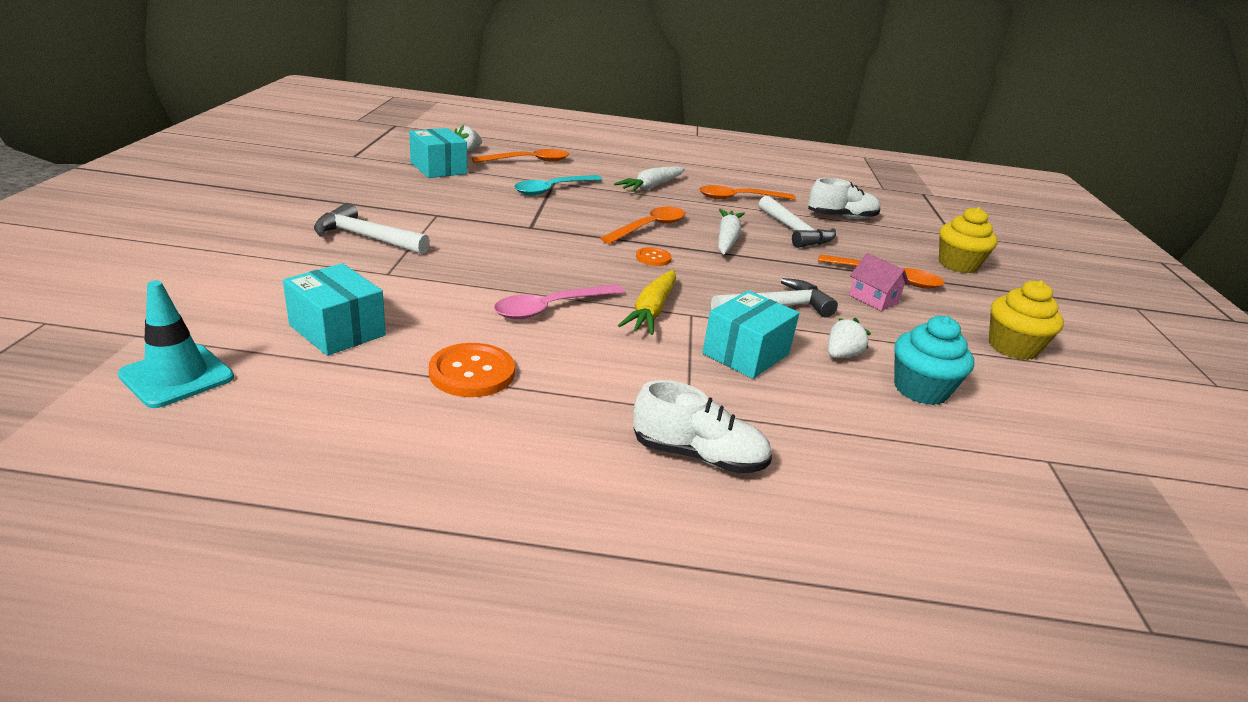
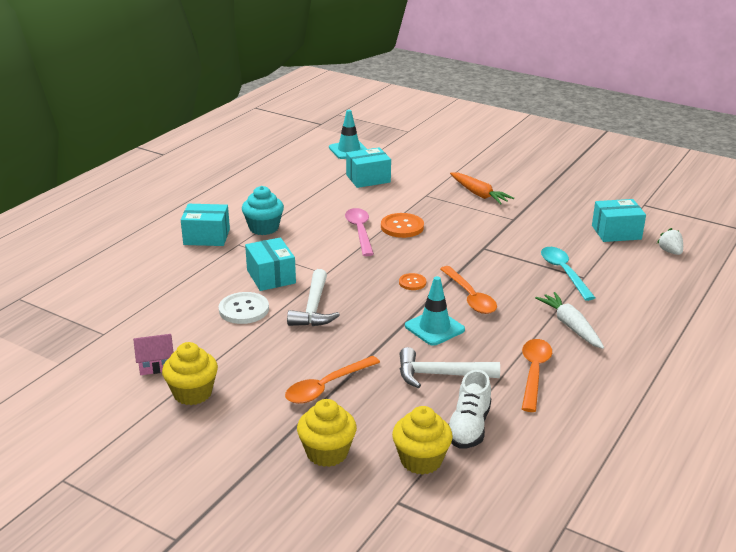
camera: 120 degrees right, 0 degrees up
white hammer [314,203,430,254] -> orange carrot [450,172,514,205]
orange button [429,343,515,397] -> orange button moved to [381,213,424,238]
orange spoon [472,149,569,163] -> none
yellow carrot [618,270,676,335] -> none
white shoe [633,380,772,473] -> turquoise box [181,204,230,246]
white carrot [718,209,745,254] -> turquoise traffic cone [405,276,465,346]
white strawberry [828,318,871,358] -> white button [219,292,269,324]
pink house [849,253,909,311] -> pink house moved to [133,334,174,375]
turquoise cupcake [894,316,974,405] -> turquoise cupcake moved to [242,186,284,235]
none -> yellow cupcake [392,406,453,475]

